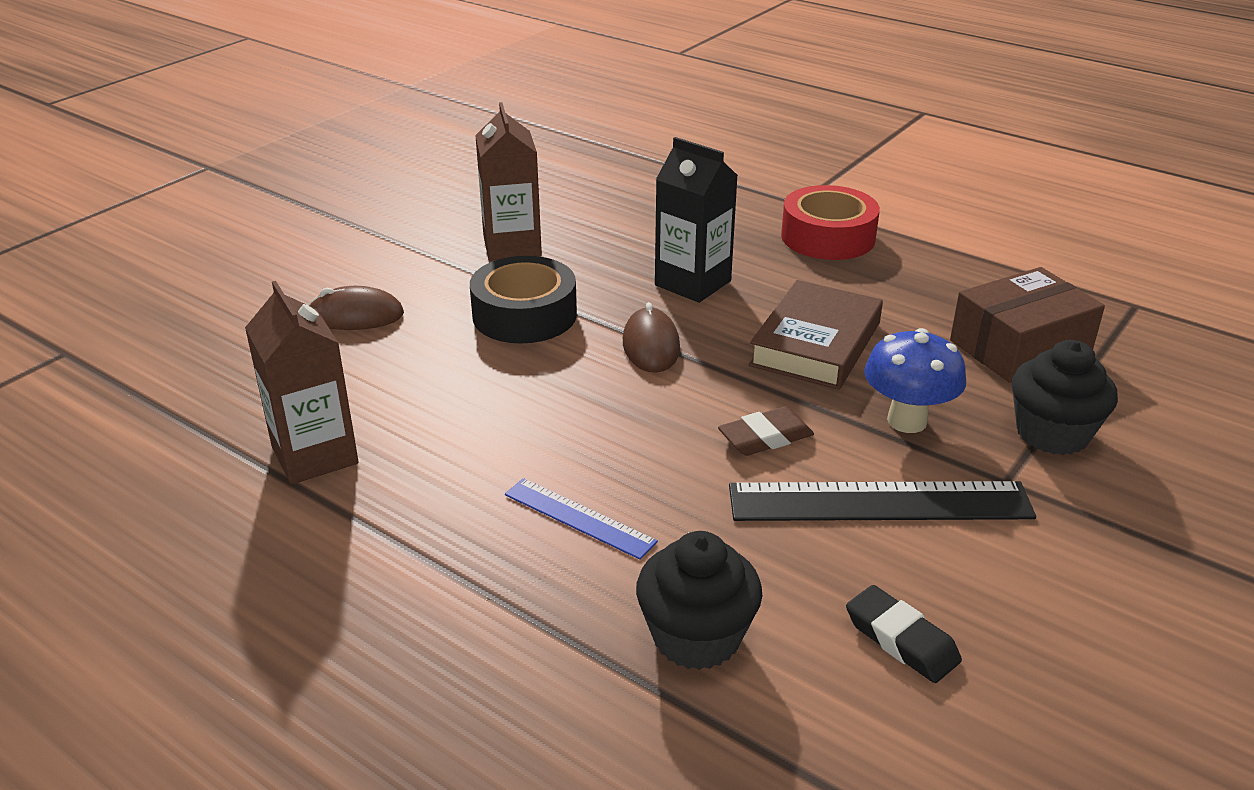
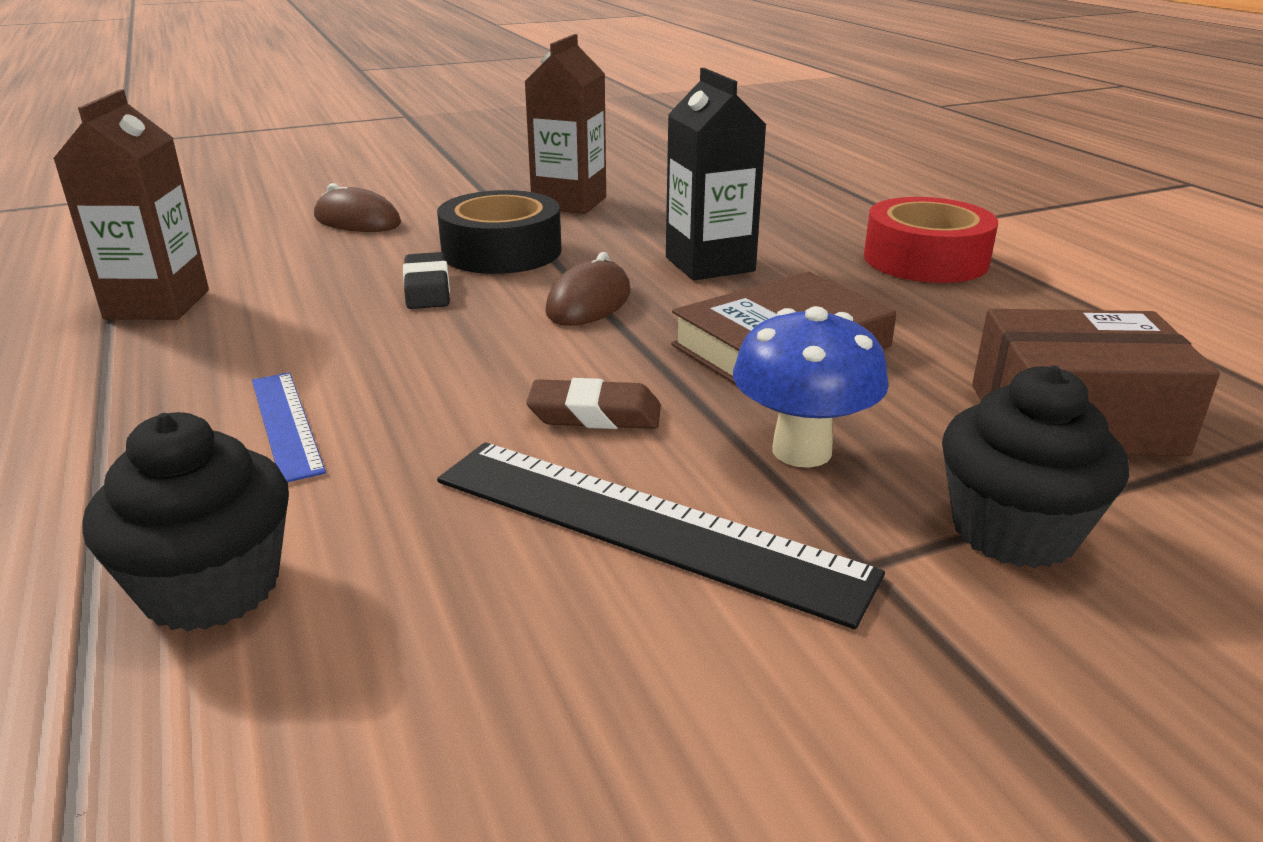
camera: 30 degrees right, 5 degrees down
black eraser [846,585,962,683] -> black eraser moved to [403,252,450,309]

